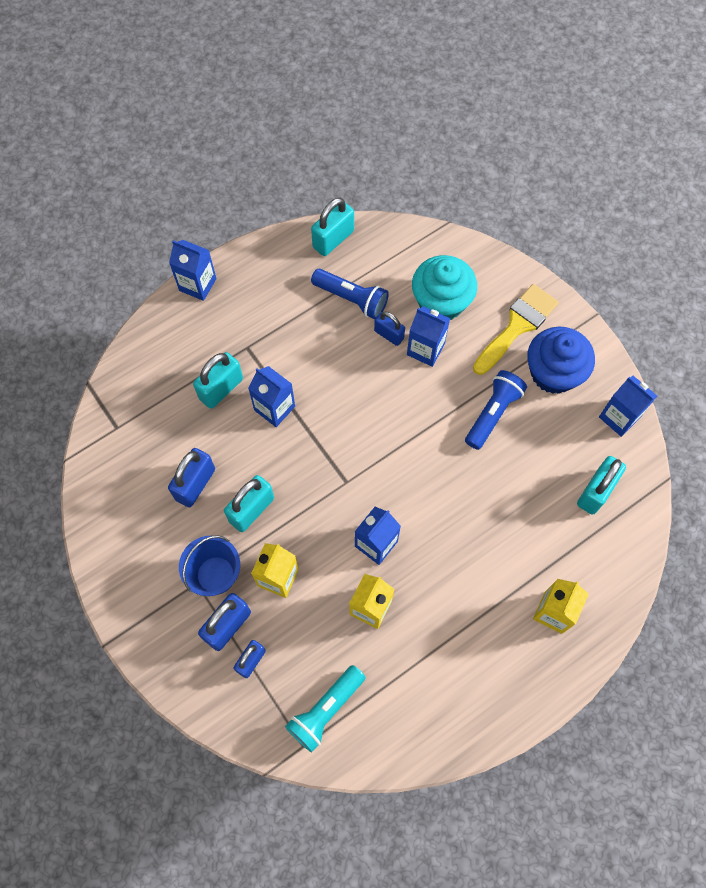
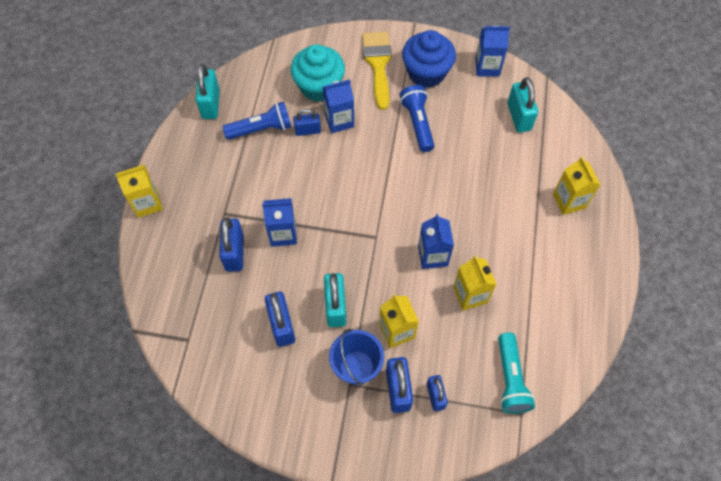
camera: 45 degrees left, 5 degrees down
blue carton [169,240,217,301] -> yellow carton [115,165,163,218]
turquoise padlock [193,352,243,409] -> blue padlock [219,217,244,272]

